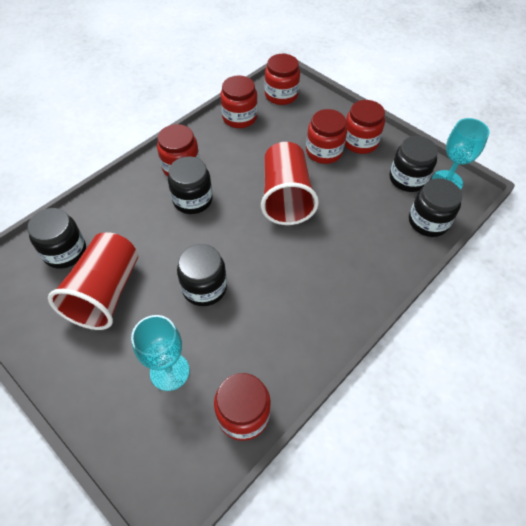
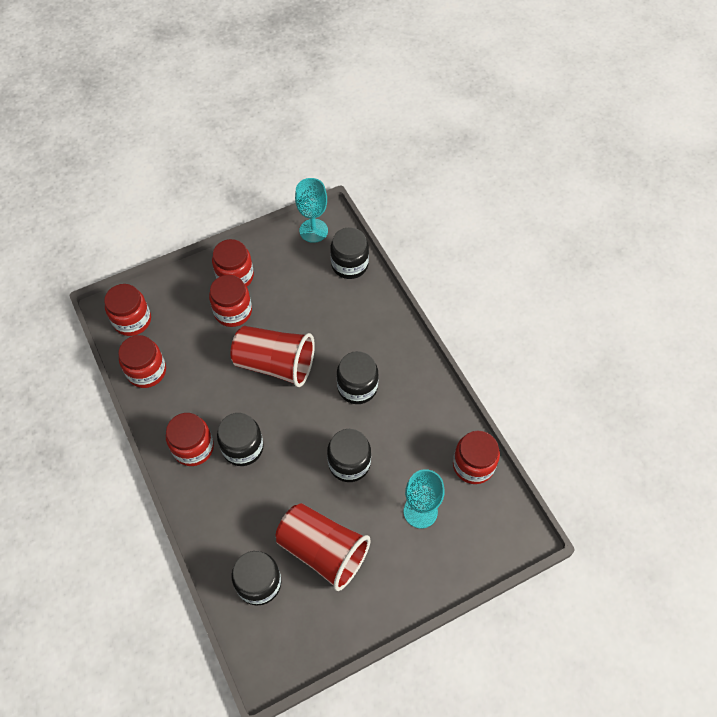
camera: 70 degrees left, 5 degrees up
black jar [390,136,438,192] -> black jar moved to [337,351,378,404]

